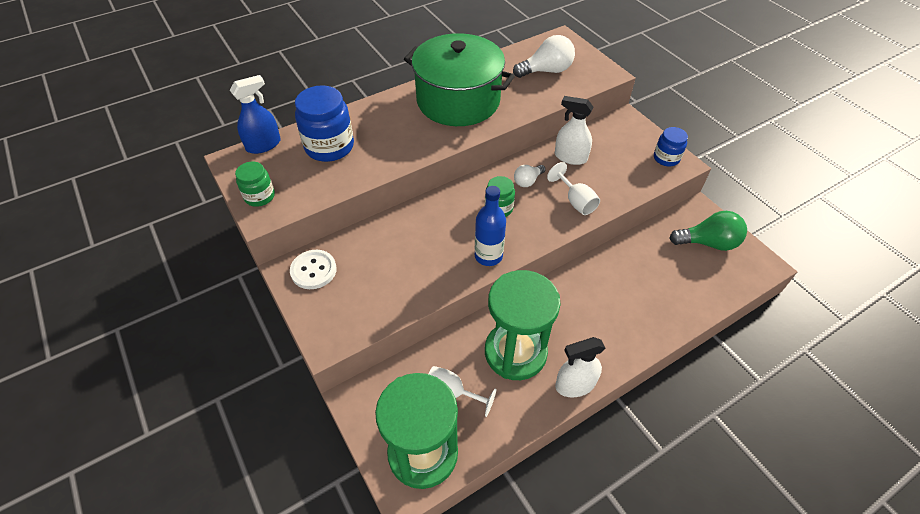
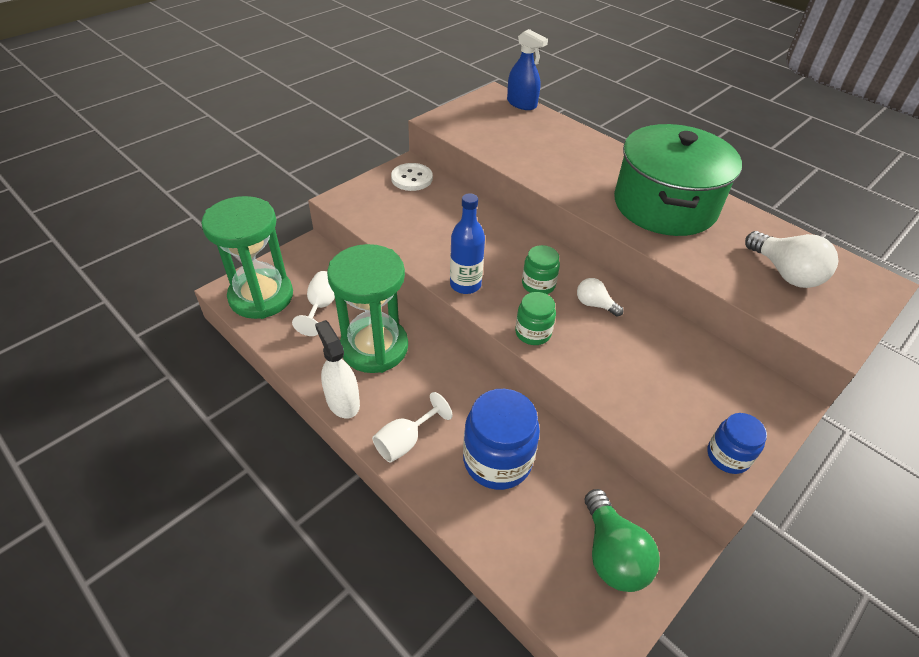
camera: 75 degrees right, 5 degrees down
green jar [235,162,275,207] -> green jar moved to [515,292,556,345]
blue jar [295,85,354,162] -> blue jar moved to [463,389,540,490]
white goblet [547,162,600,215] -> white goblet moved to [372,392,453,463]
white spray bottle [555,96,593,165] -> none

